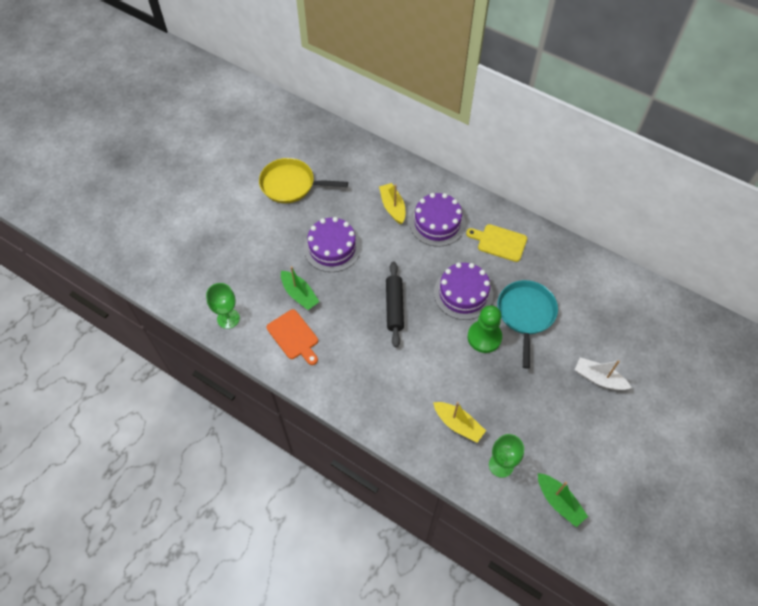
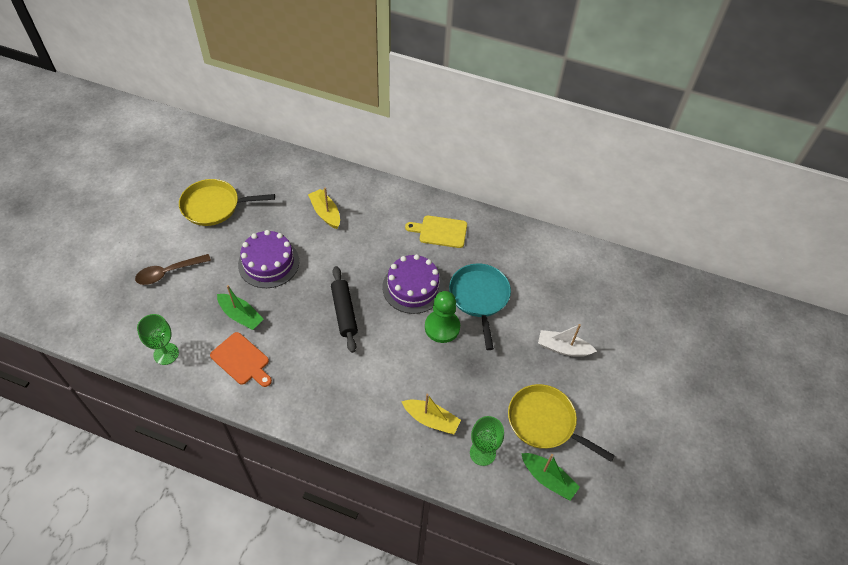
camera: 15 degrees left, 5 degrees down
purple cake [409,193,465,247] -> none
none -> brown spoon [135,254,211,285]
none -> yellow pan [508,384,615,462]

